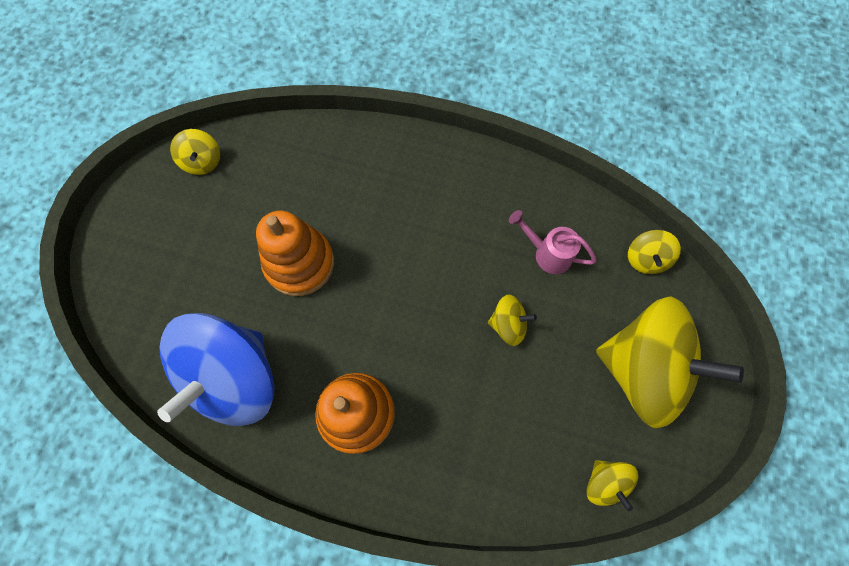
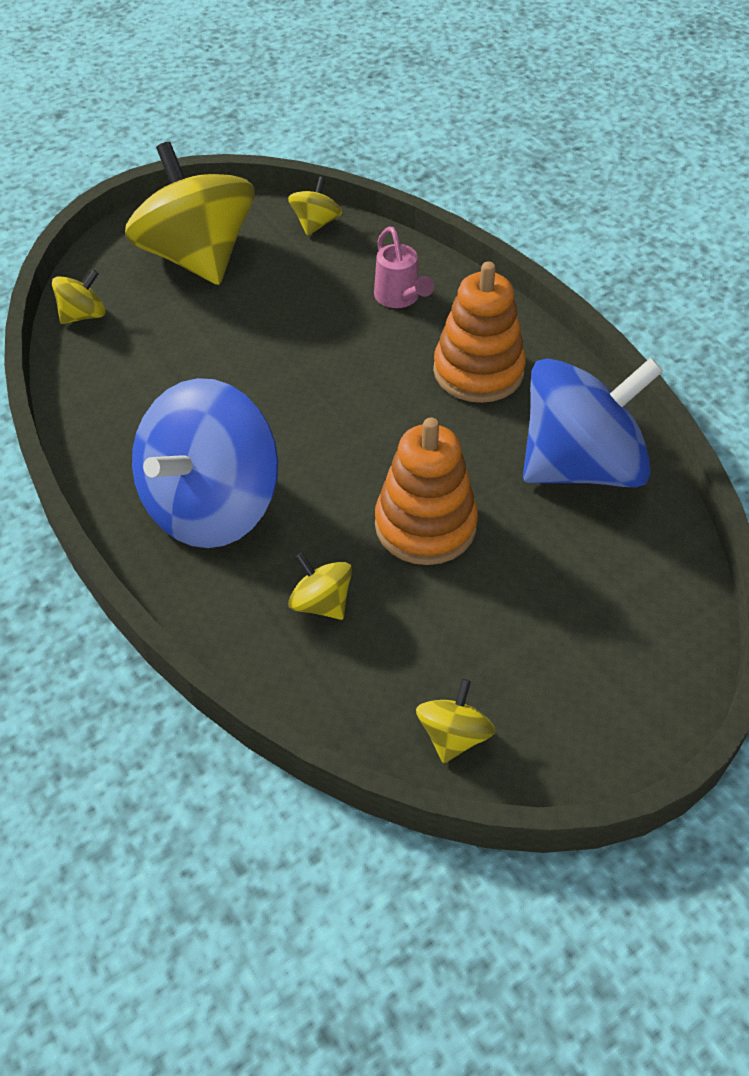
camera: 140 degrees left, 20 degrees down
yellow spinning top [488,294,537,346] -> yellow spinning top moved to [288,552,352,620]
pink watering can [509,210,597,274] -> pink watering can moved to [374,227,434,308]
none -> blue spinning top [132,378,278,548]

